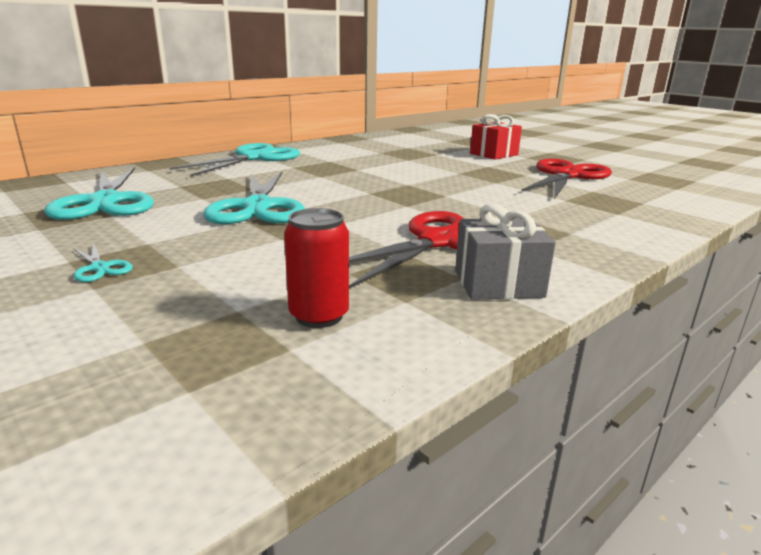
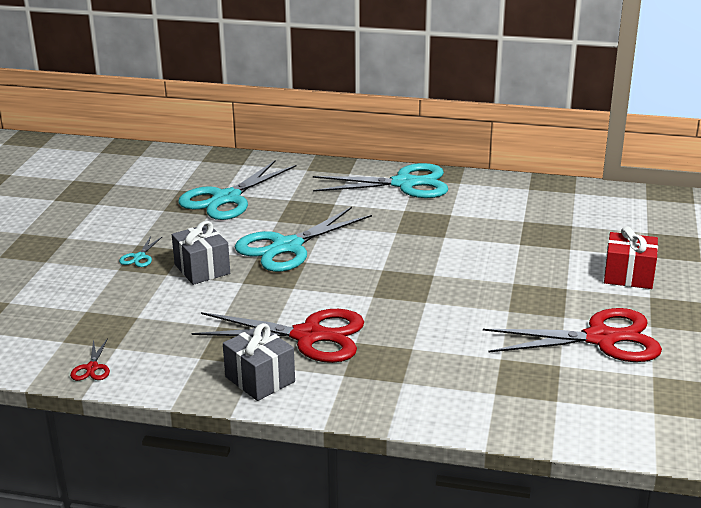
camera: 55 degrees right, 5 degrees up
red can [284,208,349,328] -> none
none -> red scissors [70,338,110,381]
none -> grey gift [172,221,230,285]

